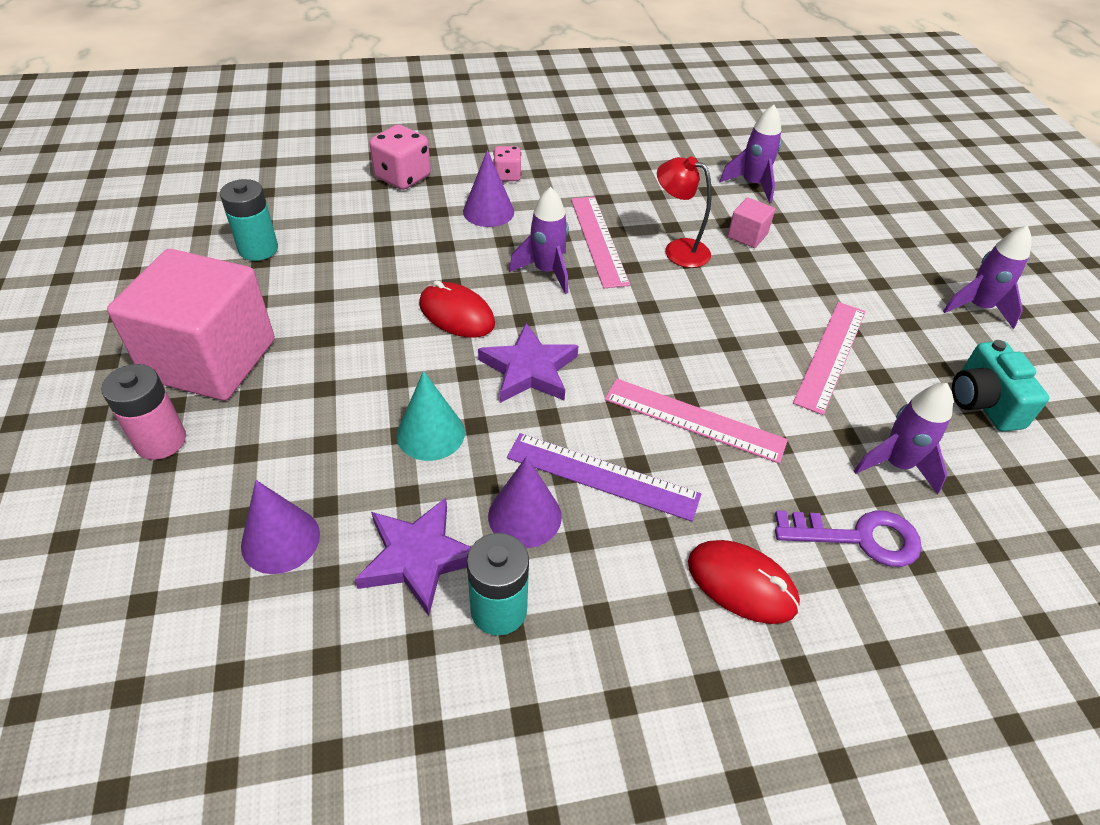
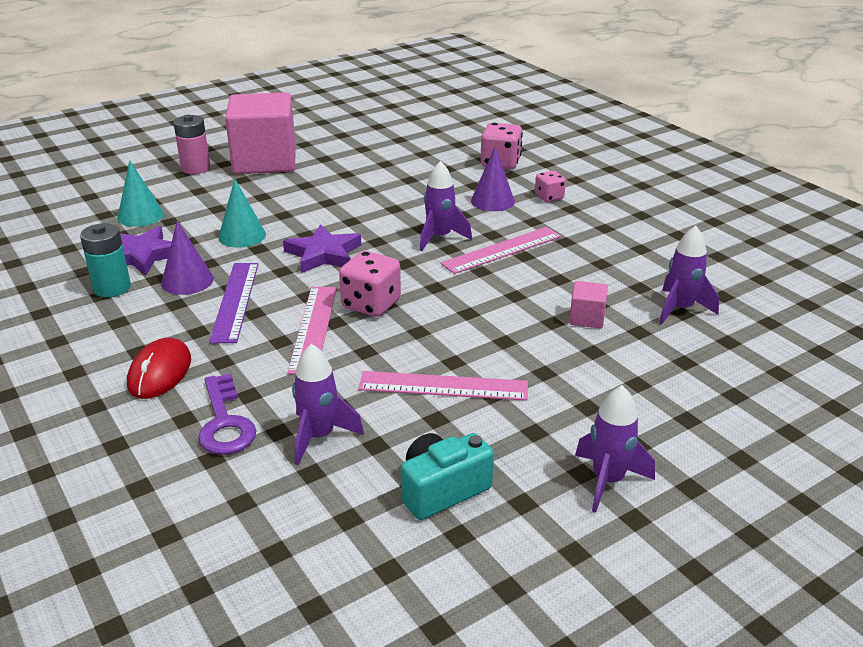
camera: 70 degrees right, 15 degrees down
turquoise battery [220,179,278,261] -> none
purple cone [241,480,320,574] -> turquoise cone [117,160,164,227]
red mouse [419,280,495,338] -> none
red lamp [657,156,712,268] -> none
none -> pink dice [339,251,401,317]

